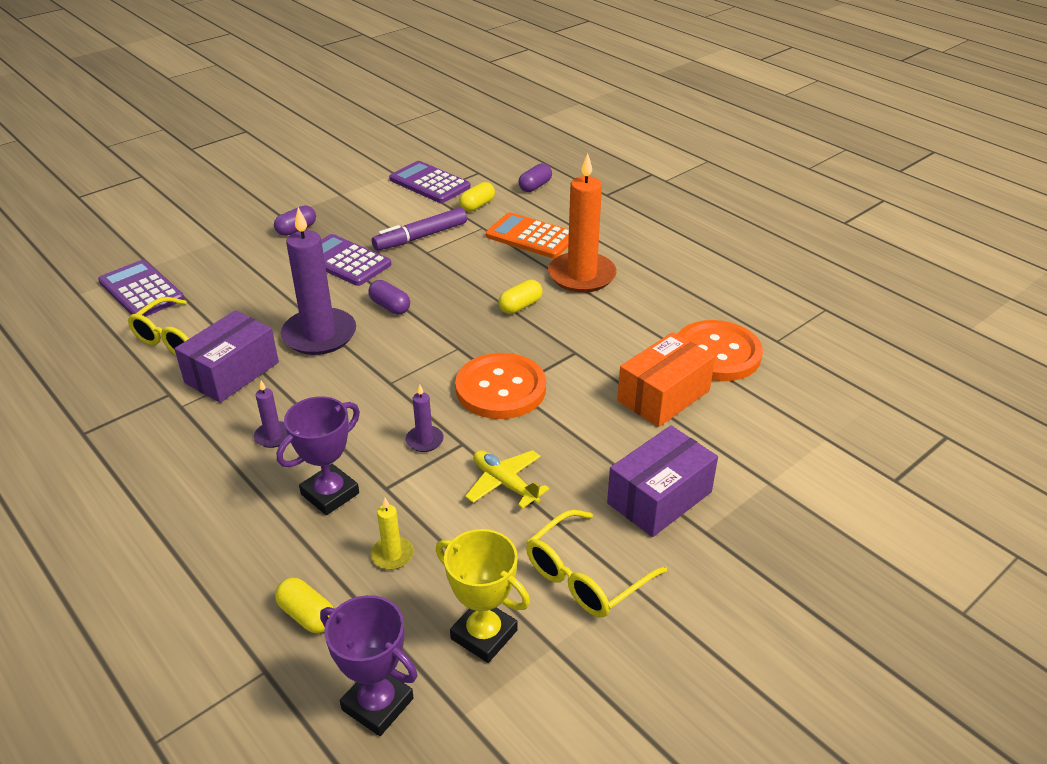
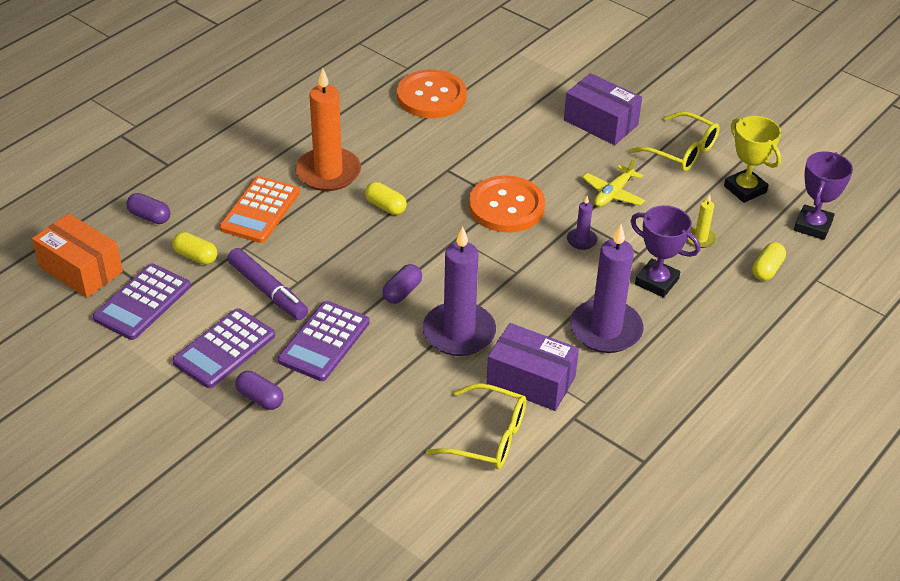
camera: 100 degrees left, 5 degrees up
purple calculator [98,260,185,317] -> purple calculator moved to [172,308,275,388]
purple candle [254,381,288,448] -> purple candle [570,224,643,353], size x2.23
yellow trophy [436,529,530,663] -> yellow trophy turned 60 degrees counterclockwise [724,116,781,203]
orange box [617,332,715,427] -> orange box moved to [32,213,123,298]

